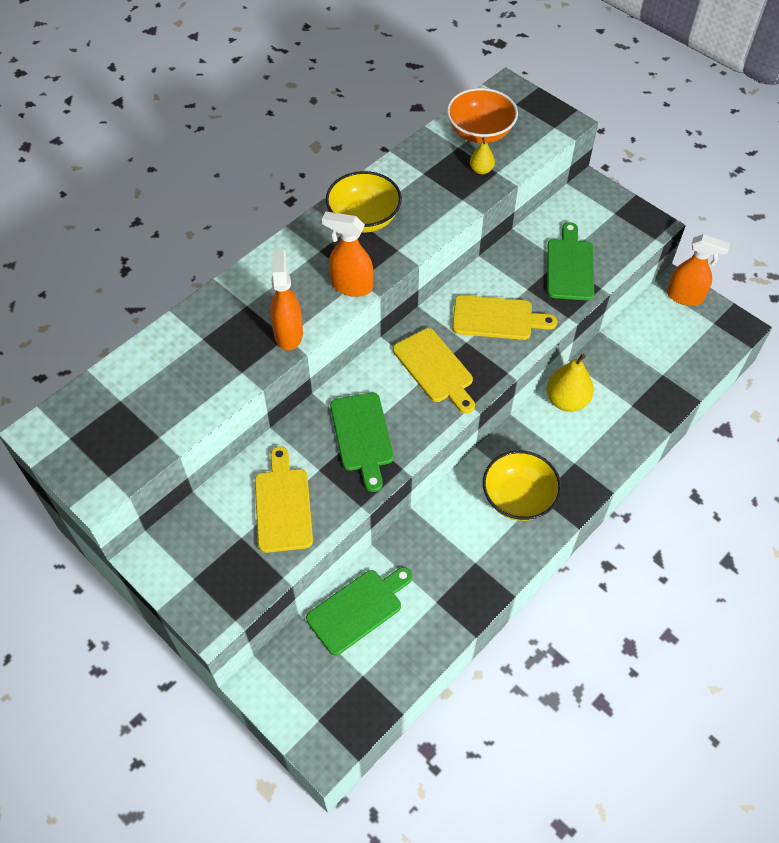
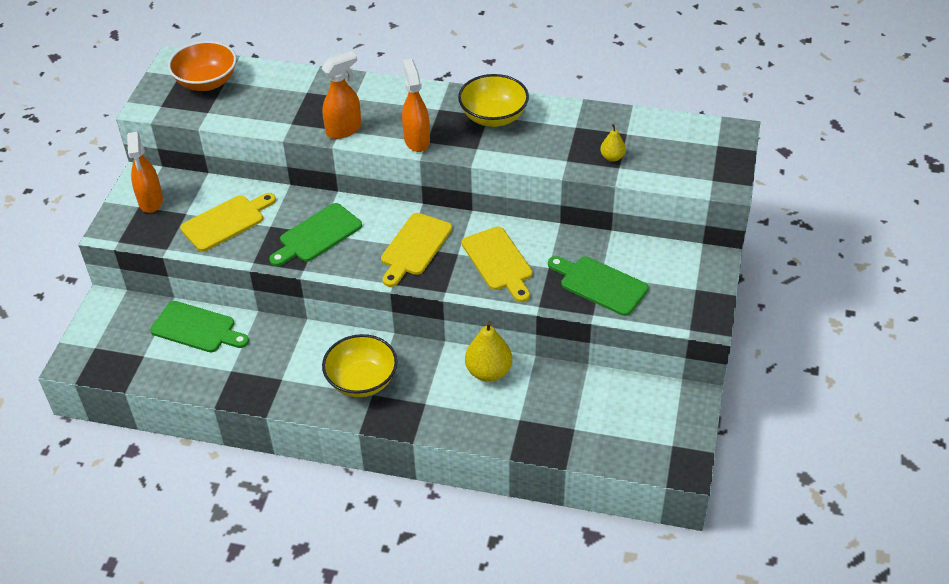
camera: 60 degrees right, 10 degrees down
orange bowl [447,88,518,143] -> orange bowl moved to [168,41,236,91]
green cutting board [547,222,594,300] -> green cutting board turned 120 degrees counterclockwise [548,256,649,316]
orange spray bottle [667,234,730,306] -> orange spray bottle moved to [127,132,163,213]

